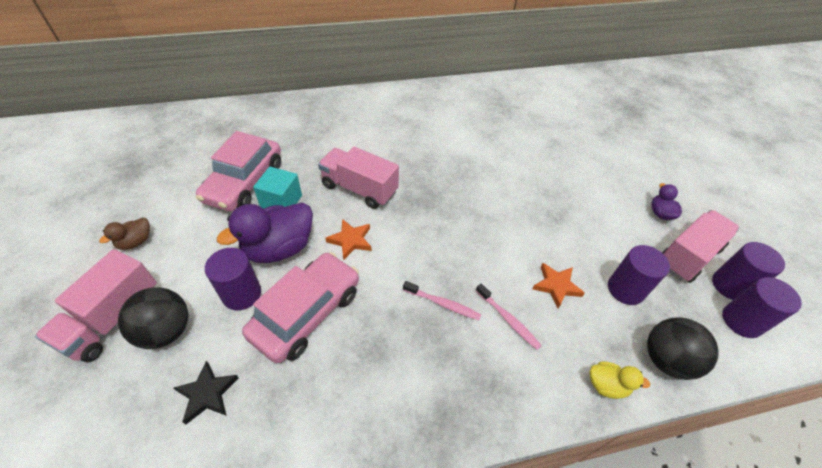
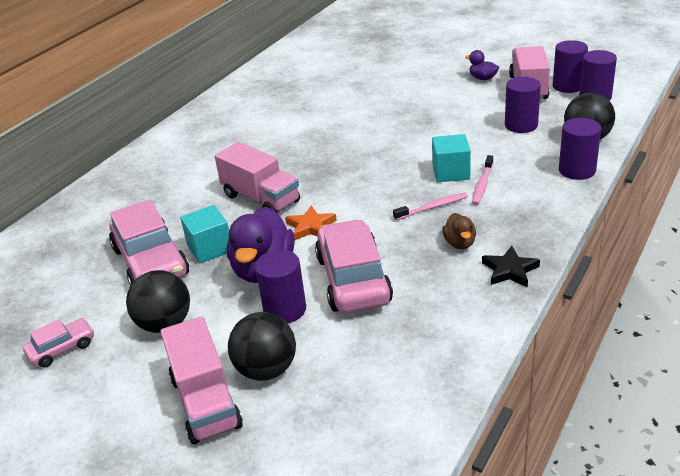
camera: 40 degrees left, 15 degrees down
brown duck [99,217,150,250] -> brown duck moved to [442,213,476,249]
black star [174,361,239,424] -> black star moved to [482,246,540,288]
pink truck [318,147,399,209] -> pink truck turned 120 degrees counterclockwise [215,142,300,213]
pink toothbrush [476,283,542,350] -> pink toothbrush turned 105 degrees clockwise [472,155,493,205]
orange star [532,263,585,308] -> none
yellow duck [589,361,651,399] -> purple cylinder [559,118,601,180]
none -> pink car [23,318,94,367]
none -> black ball [126,270,190,333]
none -> turquoise cube [432,134,471,182]

